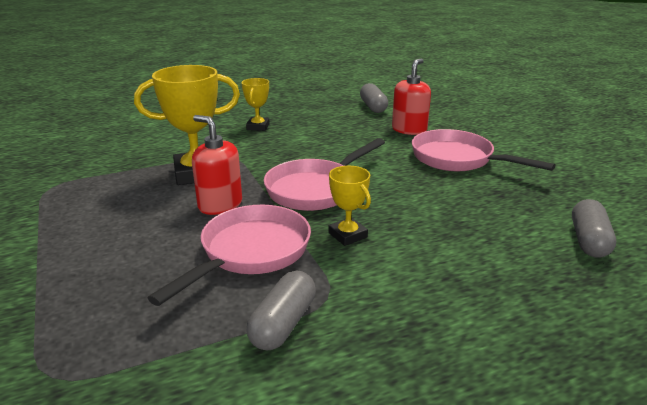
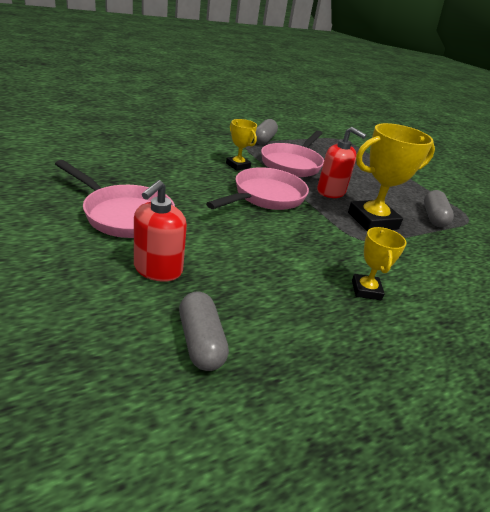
camera: 170 degrees right, 5 degrees up
grey capsule [572,199,616,258] -> grey capsule moved to [424,190,454,227]

